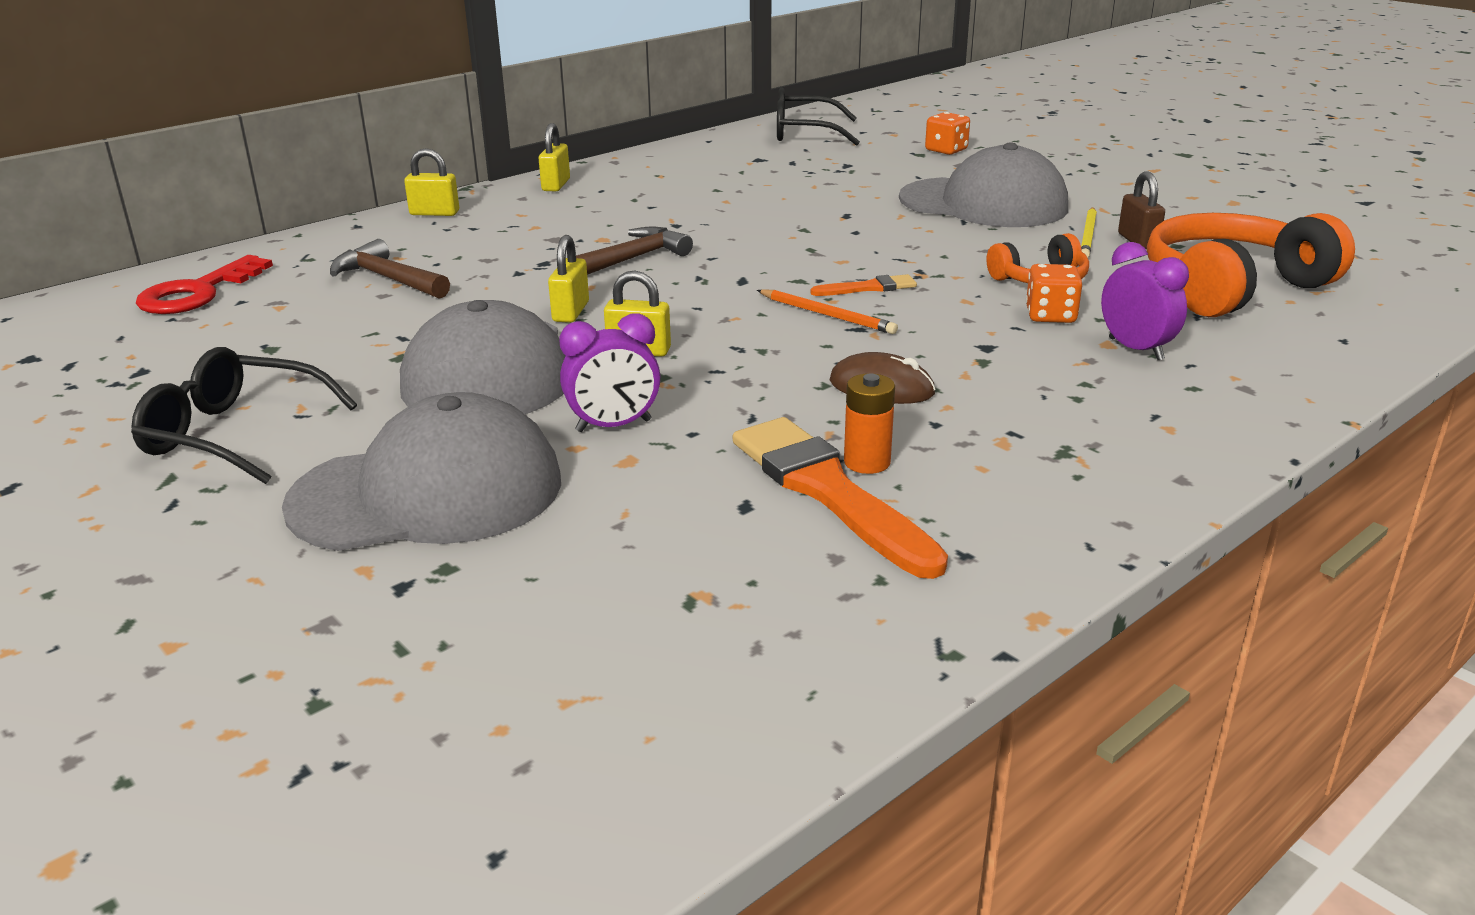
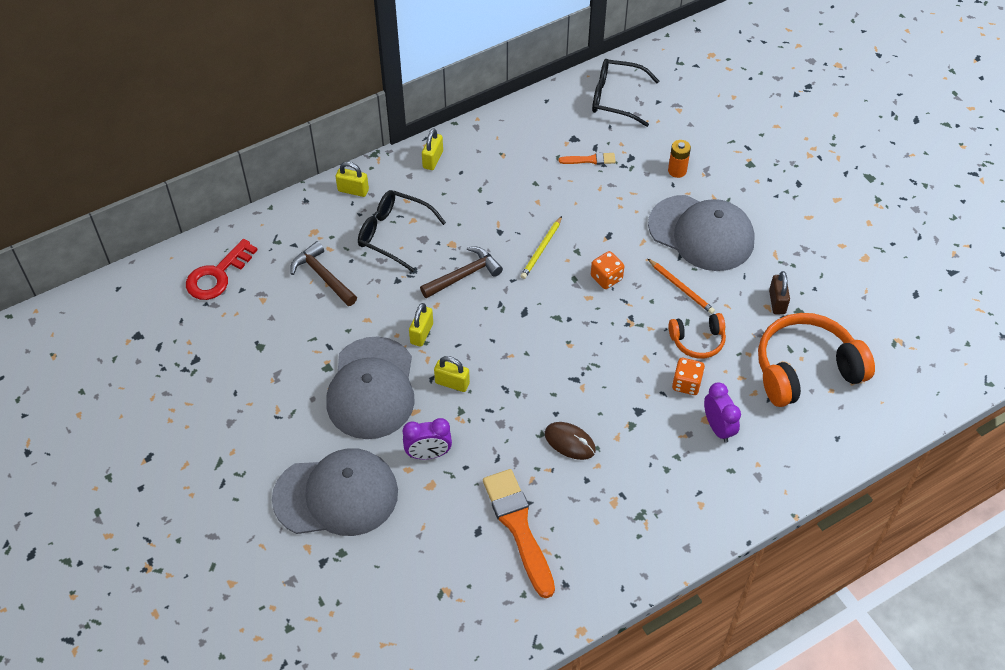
camera: 10 degrees right, 25 degrees up
black glasses [131,347,357,484] -> black glasses moved to [358,190,446,272]
orange pencil [757,289,898,334] -> orange pencil moved to [648,259,715,314]
orange brush [810,274,917,296] -> orange brush moved to [559,152,616,165]
orange battery [844,373,895,474] -> orange battery moved to [668,140,691,178]
orange dice [925,112,970,155] -> orange dice moved to [591,251,624,289]
yellow pencil [1081,207,1097,258] -> yellow pencil moved to [520,216,562,279]

